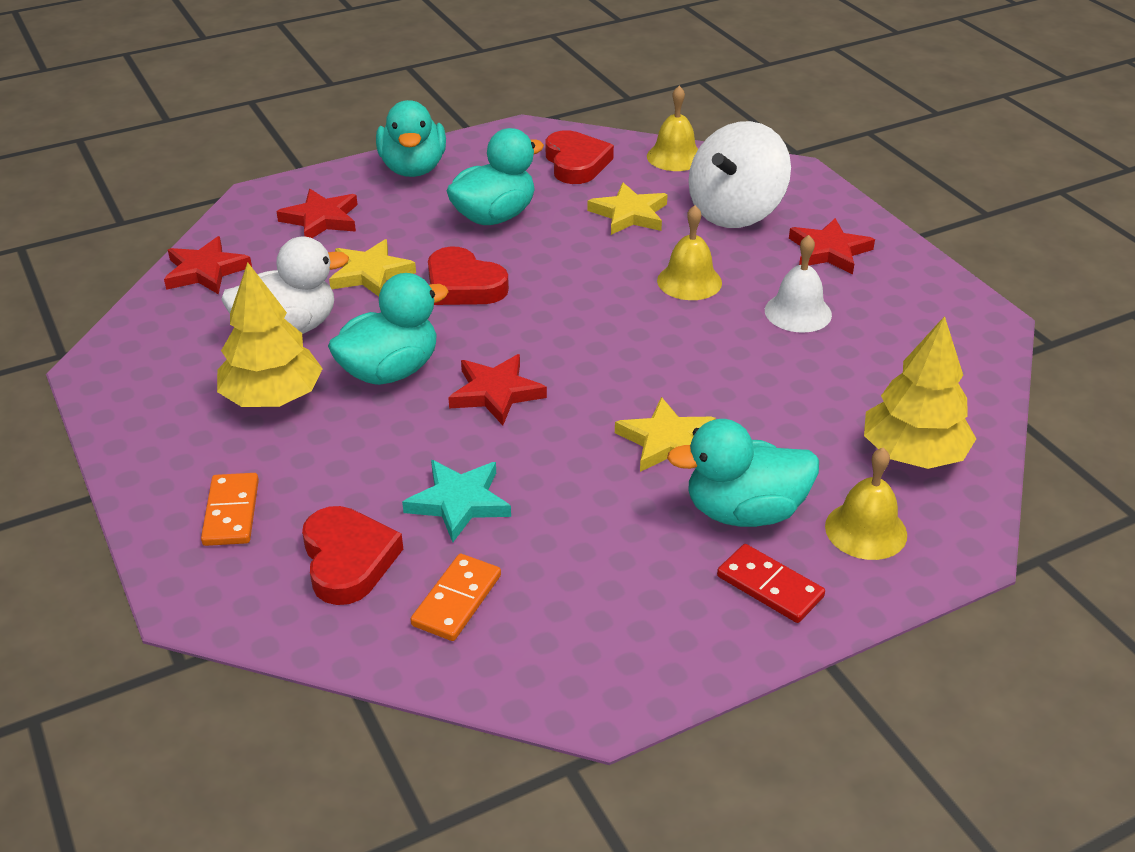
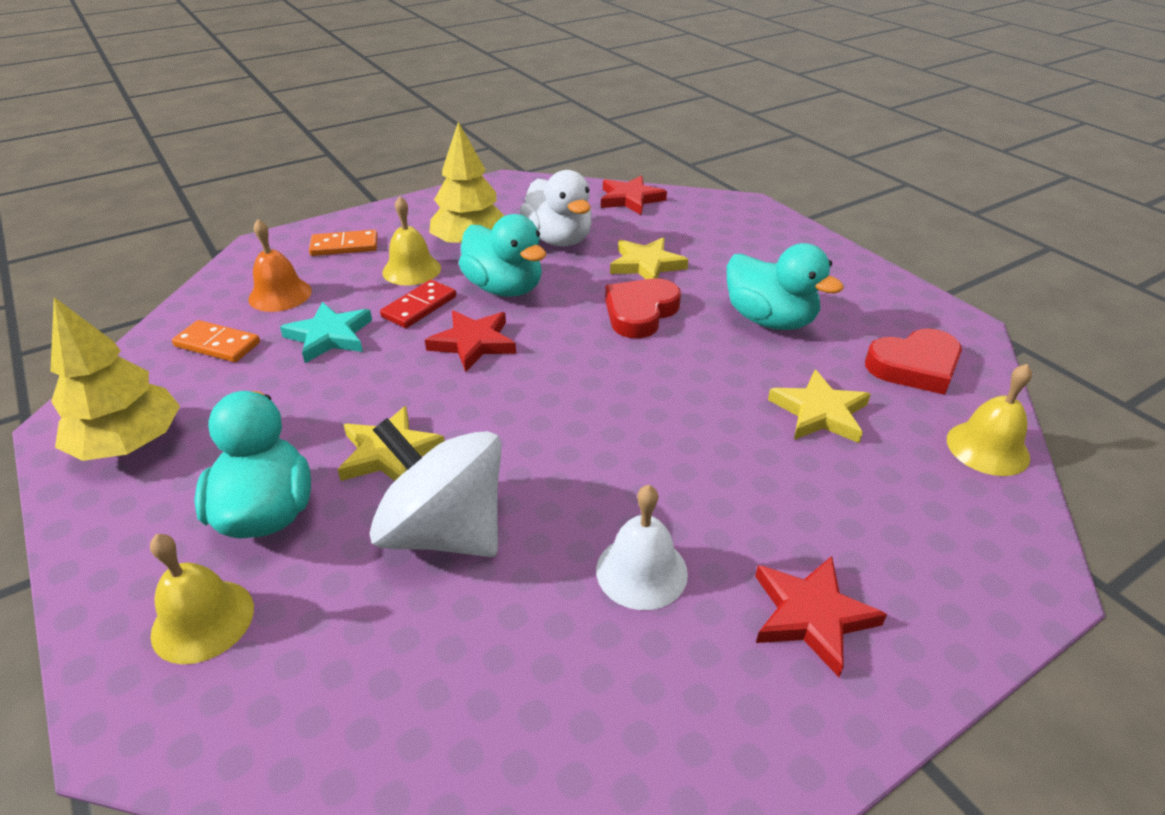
camera: 85 degrees right, 0 degrees up
red star [276,189,358,238] -> none
red heart [302,506,403,605] -> orange bell [248,219,312,312]
turquoise duck [376,100,446,177] -> none
yellow bell [657,205,722,300] -> yellow bell moved to [382,196,441,286]
white spinning top [688,121,791,228] -> white spinning top moved to [369,418,501,557]
red domino [717,544,825,623] -> red domino moved to [380,280,456,328]
yellow tree [864,316,976,469] -> yellow tree moved to [50,297,180,461]

